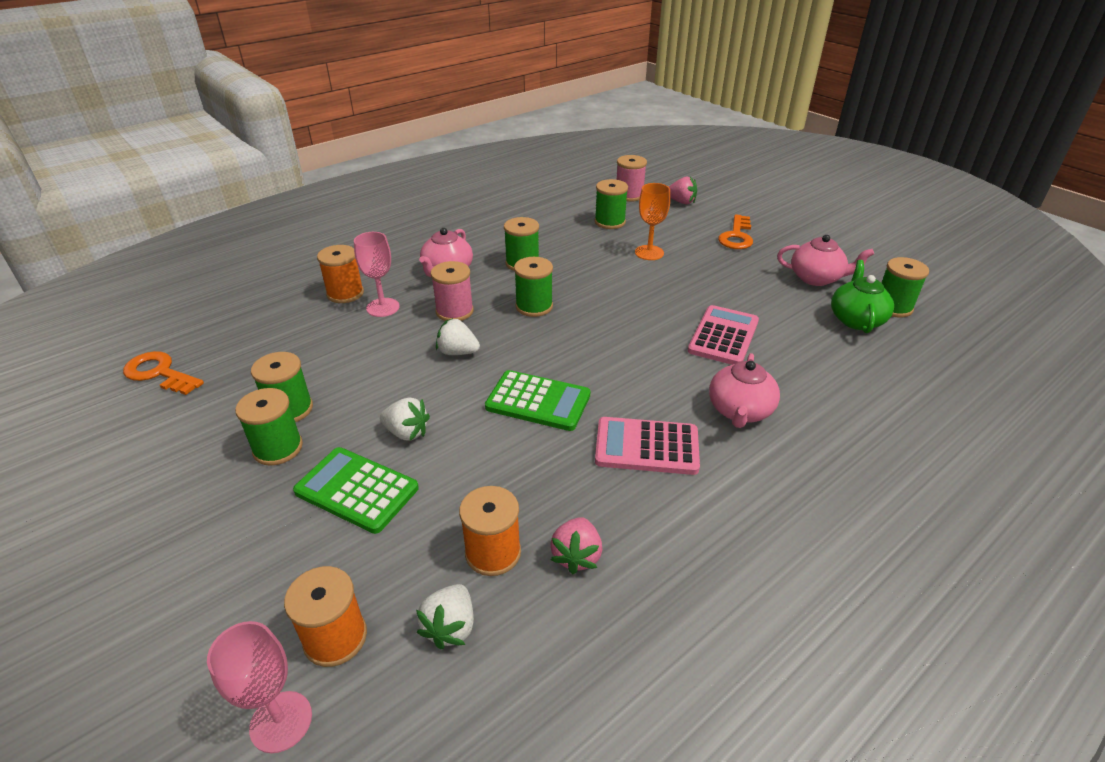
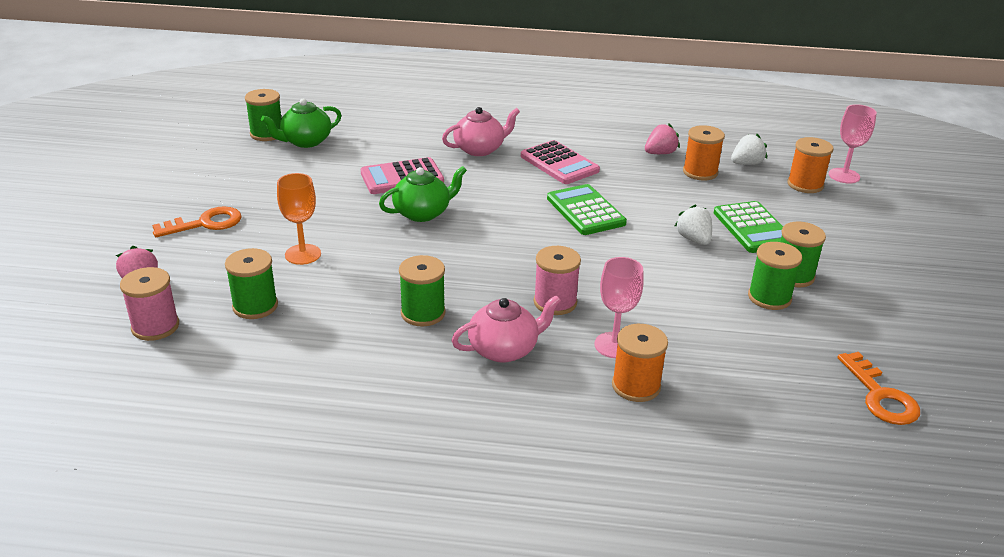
camera: 135 degrees left, 5 degrees down
white strawberry [436,318,480,355] -> none
green spool [514,257,553,317] -> none
pink teapot [777,235,874,286] -> none
none -> green teapot [379,166,467,222]

